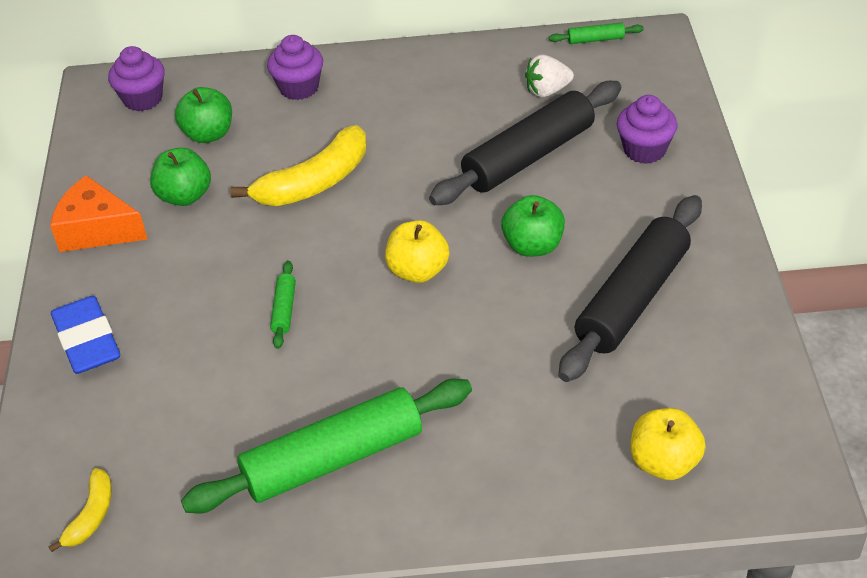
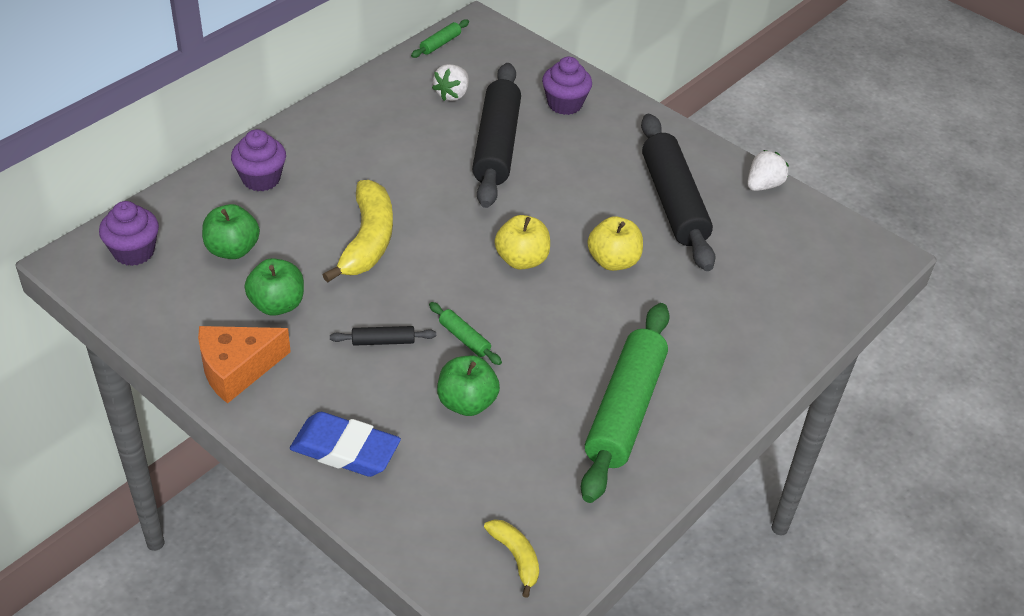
camera: 50 degrees left, 0 degrees up
green apple [501,195,565,257] -> green apple moved to [437,356,500,416]
yellow apple [631,408,706,480] -> yellow apple moved to [587,216,643,271]
none -> black rolling pin [330,326,436,346]
none -> white strawberry [747,150,789,191]

